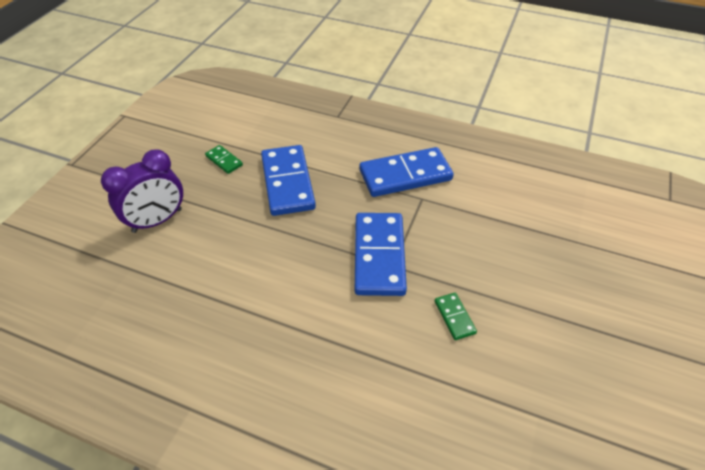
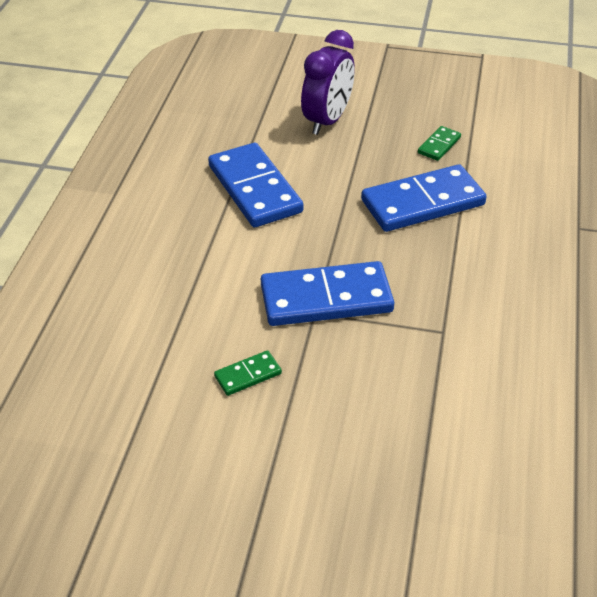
camera: 80 degrees right, 5 degrees down
purple clock [101,149,183,233] -> purple clock turned 105 degrees counterclockwise [301,30,355,135]
blue domino [359,147,454,197] -> blue domino moved to [208,143,303,227]

